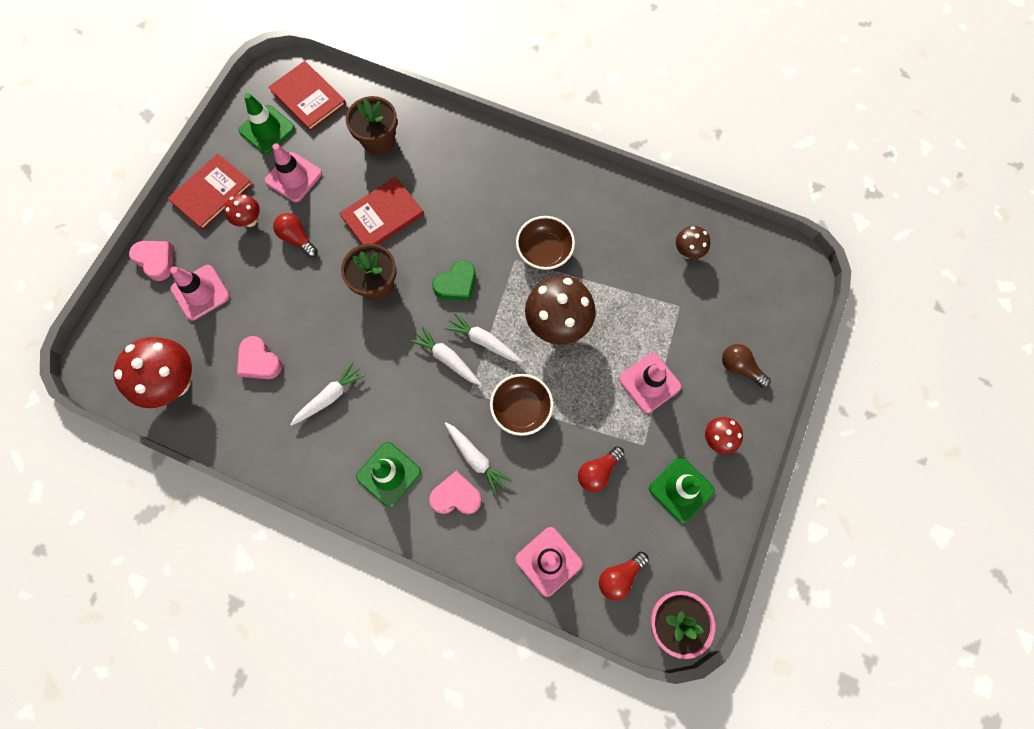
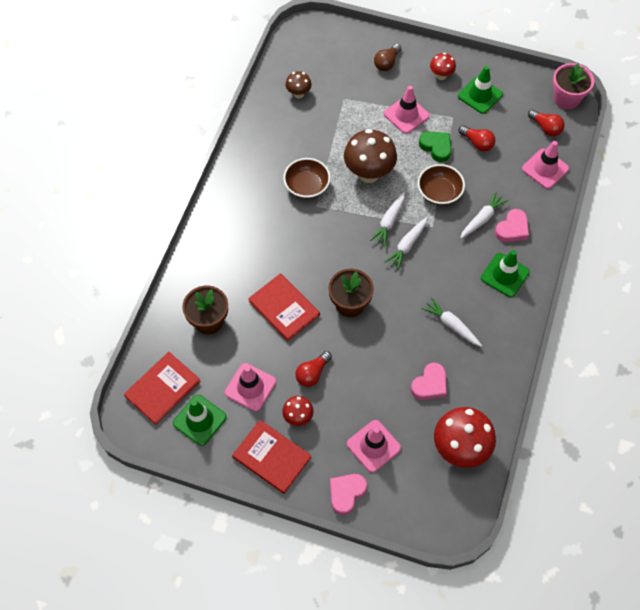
camera: 95 degrees left, 10 degrees down
pink heart [429,471,482,514] -> pink heart turned 135 degrees counterclockwise [495,209,529,242]
green heart [432,260,476,301] -> green heart moved to [419,131,451,162]

